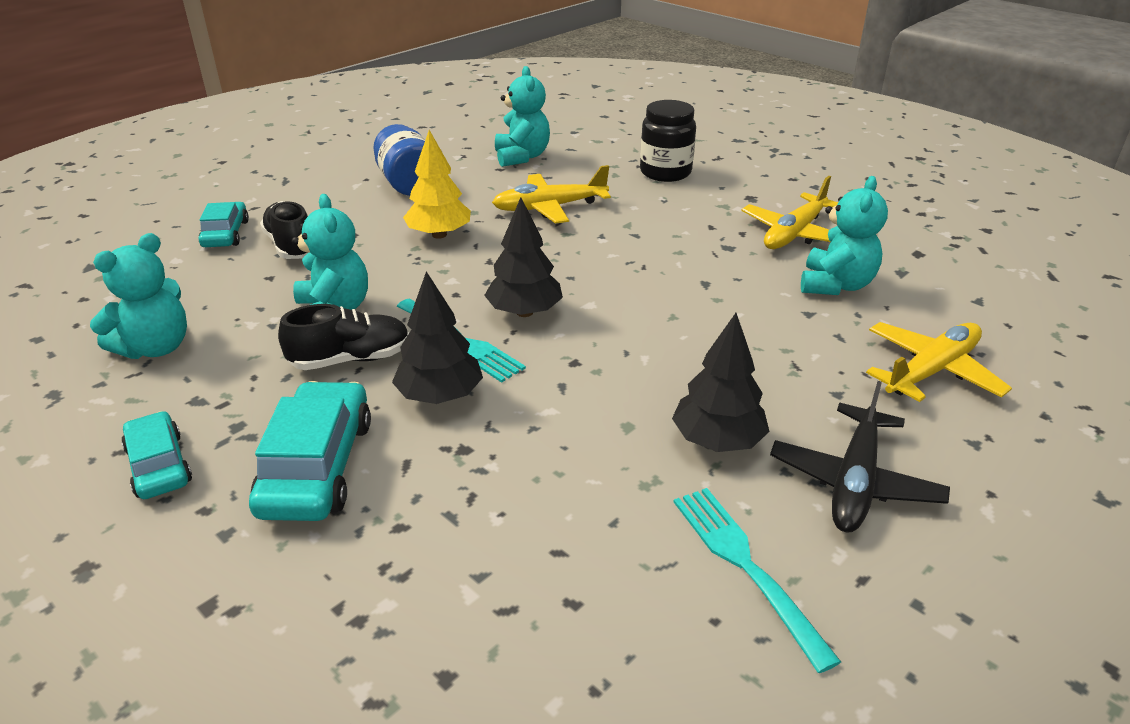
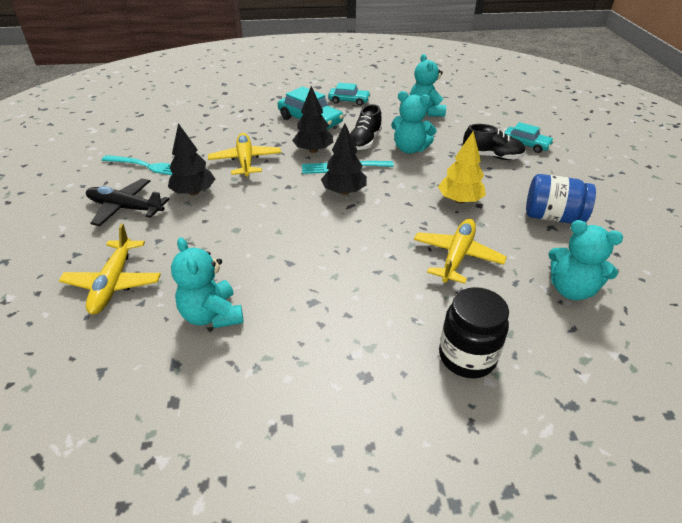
camera: 130 degrees right, 5 degrees up
yellow plane [741,176,838,249] -> yellow plane moved to [208,133,281,177]
black plane [770,381,950,533] -> black plane turned 45 degrees counterclockwise [86,179,169,226]

